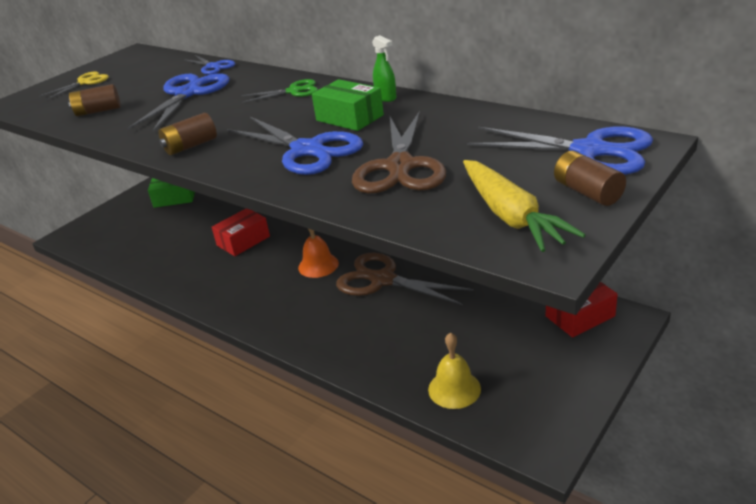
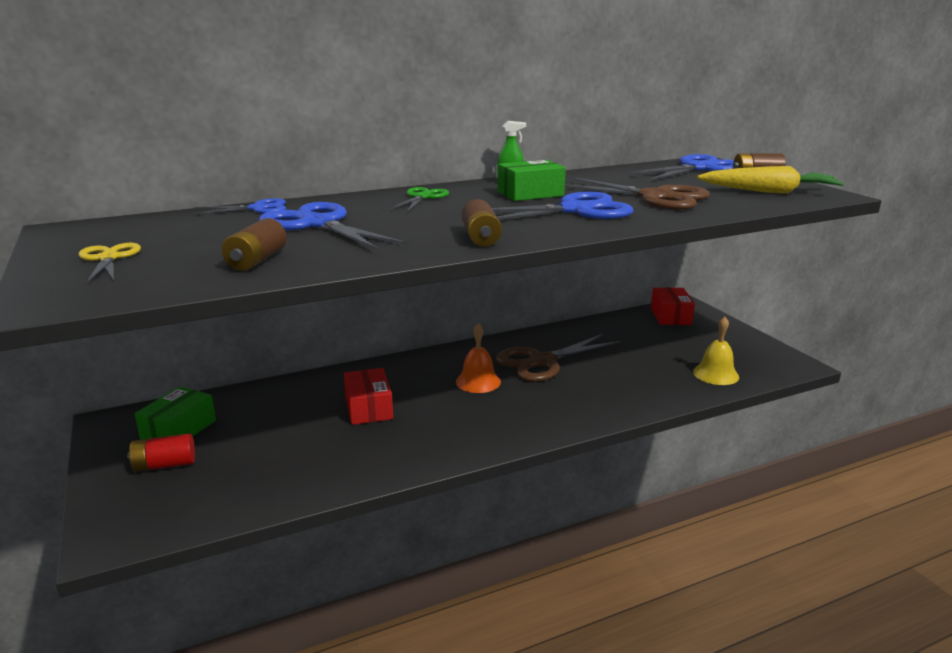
camera: 65 degrees left, 10 degrees down
none -> red battery [127,433,195,472]

